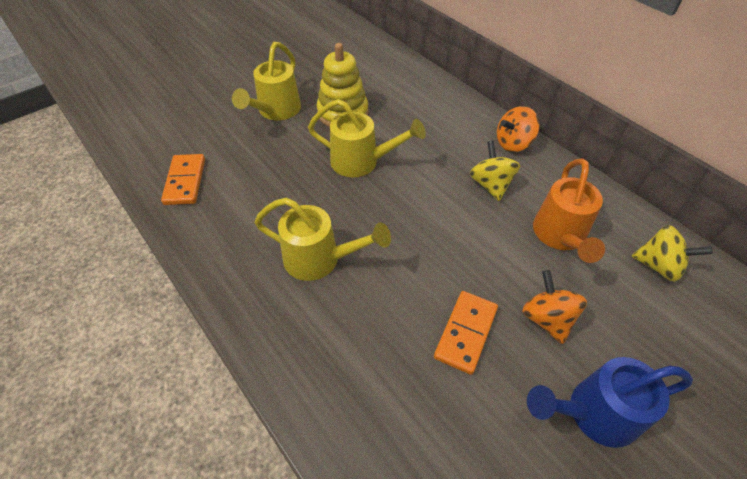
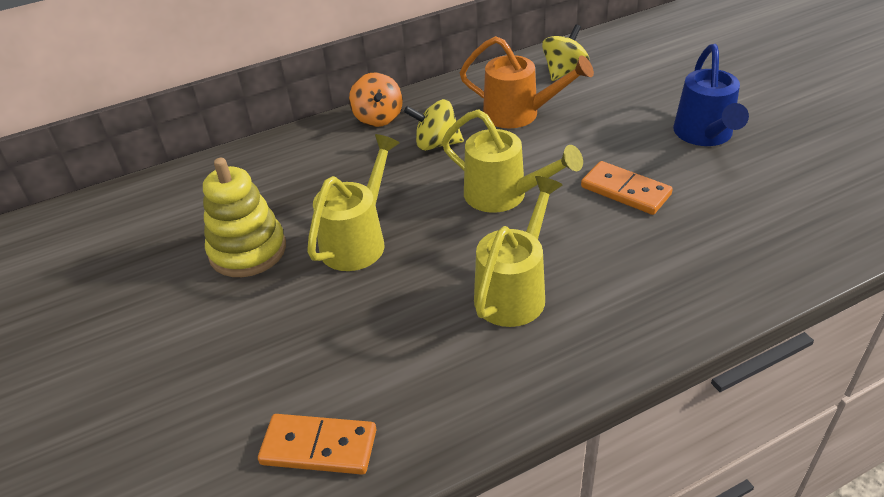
camera: 75 degrees left, 10 degrees down
yellow watering can [232,42,301,120] -> yellow watering can moved to [442,109,583,213]
orange spinning top [522,270,587,344] -> none

